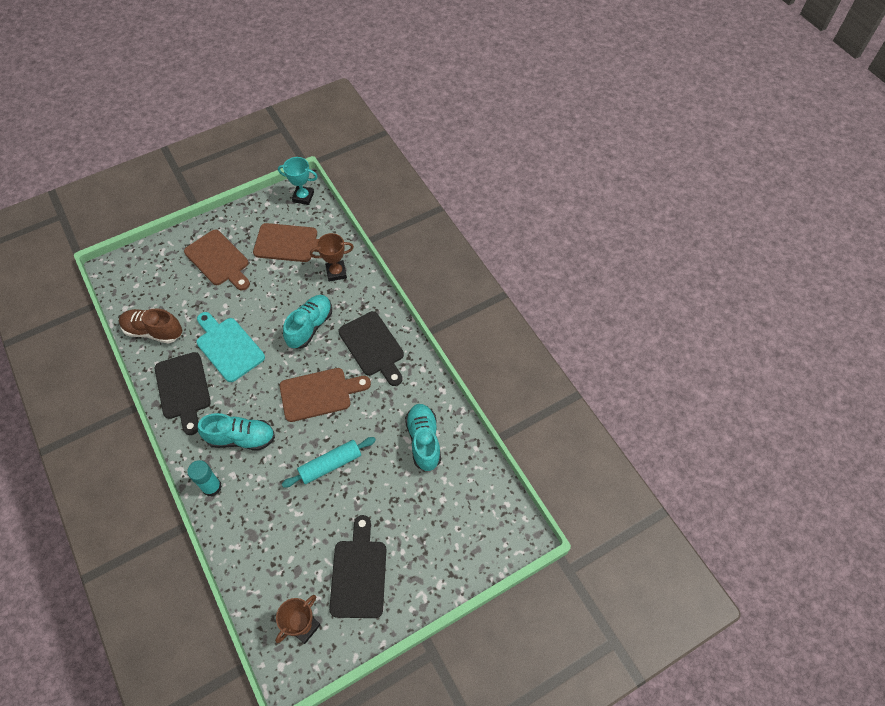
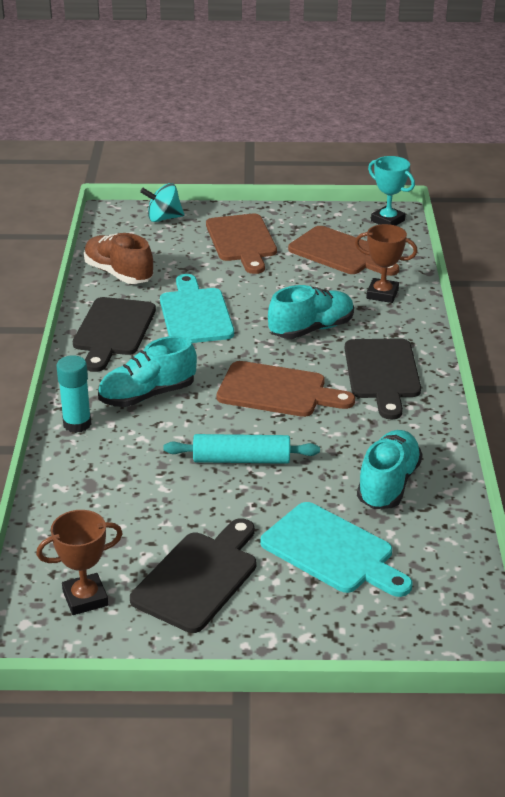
camera: 30 degrees right, 25 degrees down
turquoise shoe [198,413,275,451] -> turquoise shoe turned 120 degrees clockwise [98,336,197,407]
none -> turquoise spinning top [140,183,184,222]
none -> turquoise cutting board [260,502,412,597]

